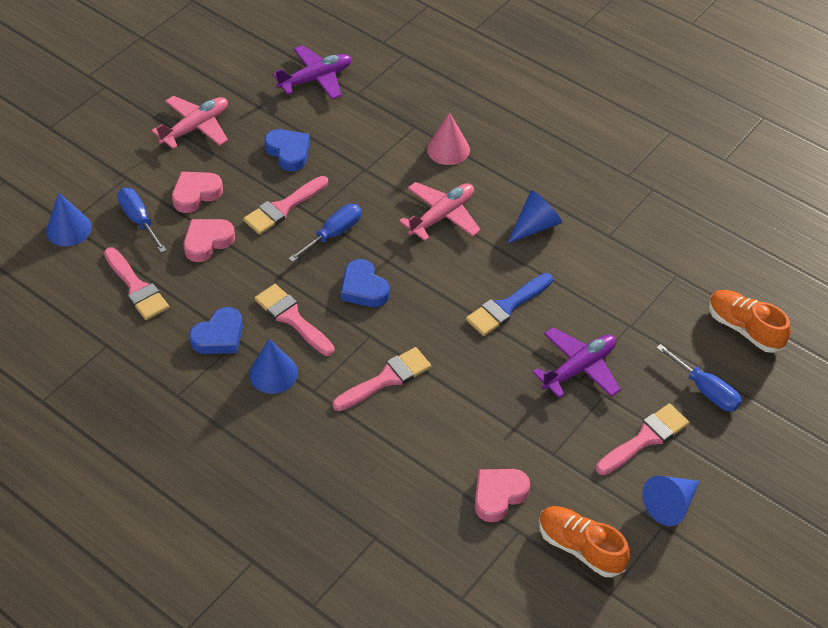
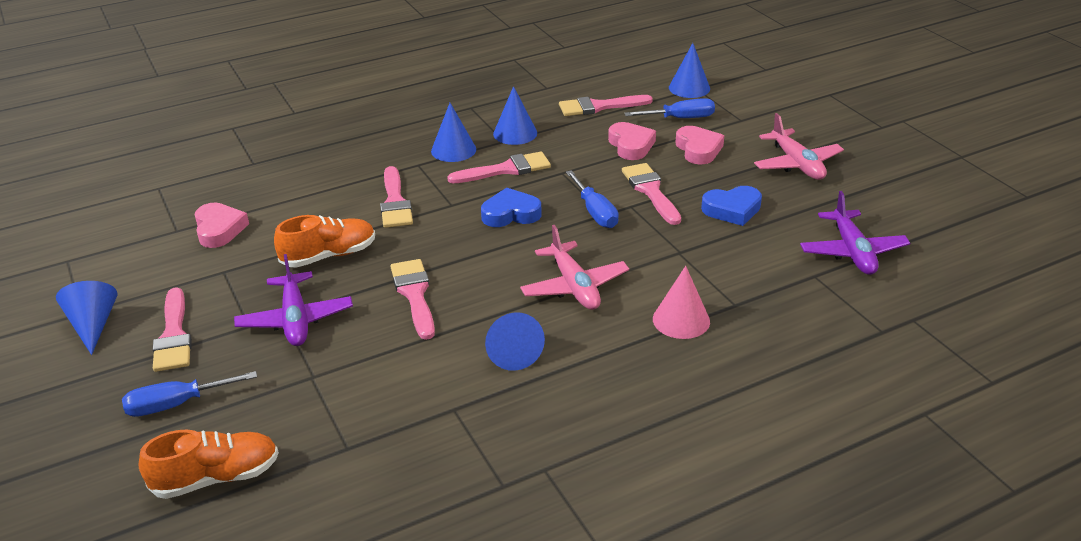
camera: 115 degrees right, 15 degrees down
blue heart [189,307,243,354] -> blue cone [493,86,537,145]
blue brush [466,273,553,336] -> pink brush [390,259,435,340]
orange shoe [539,506,630,577] -> orange shoe moved to [274,215,375,268]

